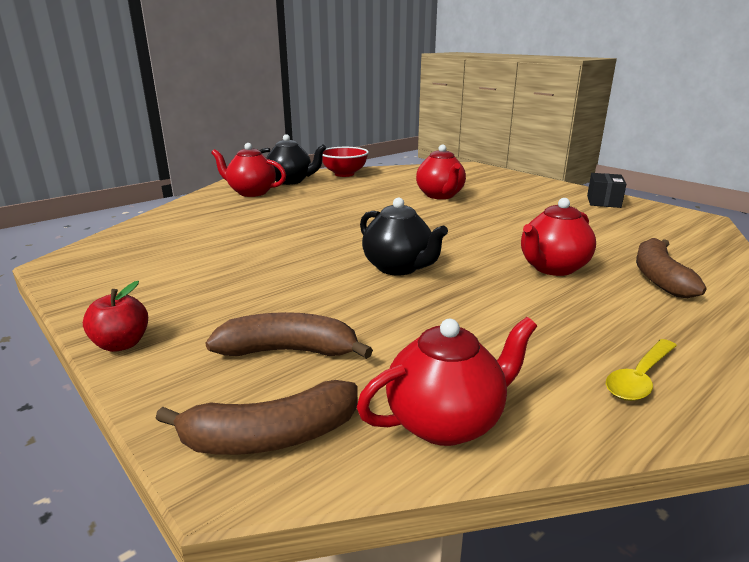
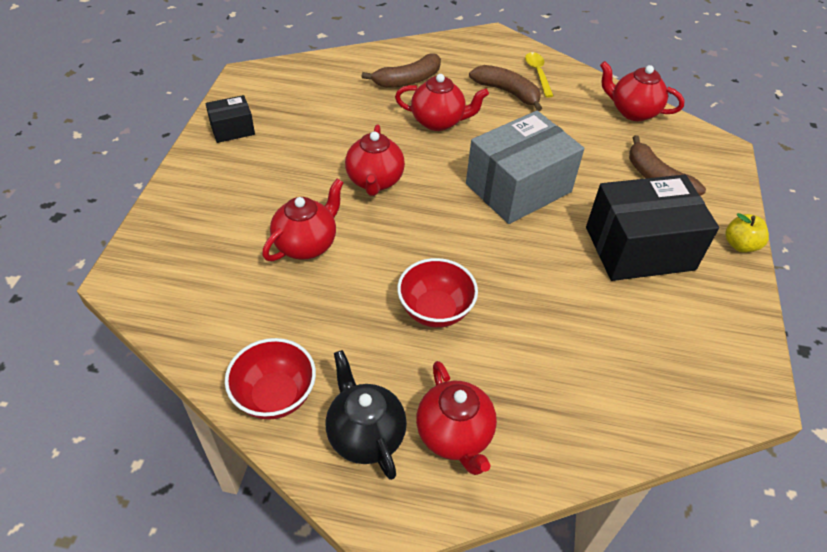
camera: 130 degrees left, 25 degrees up
red apple [83,281,148,352] -> yellow apple [725,213,769,253]
brown banana [155,380,358,455] -> brown banana moved to [469,65,542,111]
black teapot [360,197,448,276] -> grey box [466,111,584,224]
yellow spoon [606,339,677,401] -> yellow spoon turned 105 degrees counterclockwise [525,52,553,98]
none -> red teapot [345,125,405,196]
none -> red bowl [397,258,478,328]
none -> black box [586,175,719,281]

